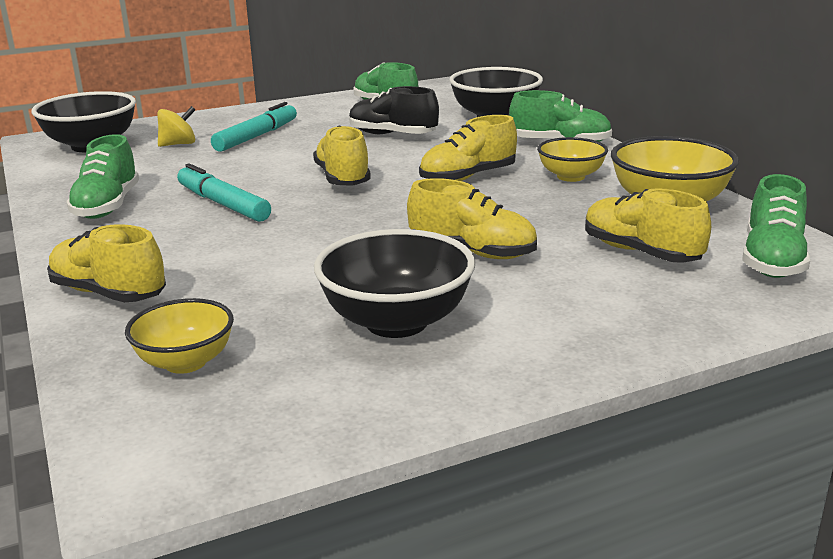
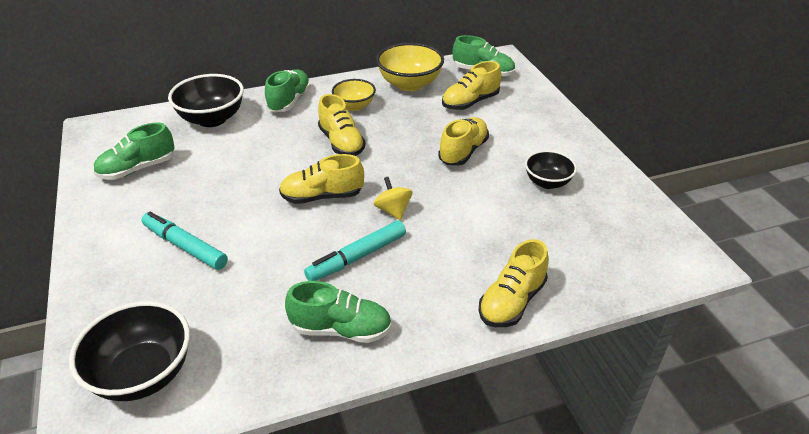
camera: 85 degrees left, 15 degrees up
yellow bowl [125,298,234,374] -> none
yellow spinning top [157,106,195,147] -> yellow spinning top moved to [374,177,412,220]
black bowl [314,229,475,338] -> black bowl [525,150,577,189], size x0.62
black shoe [349,86,439,134] -> none

